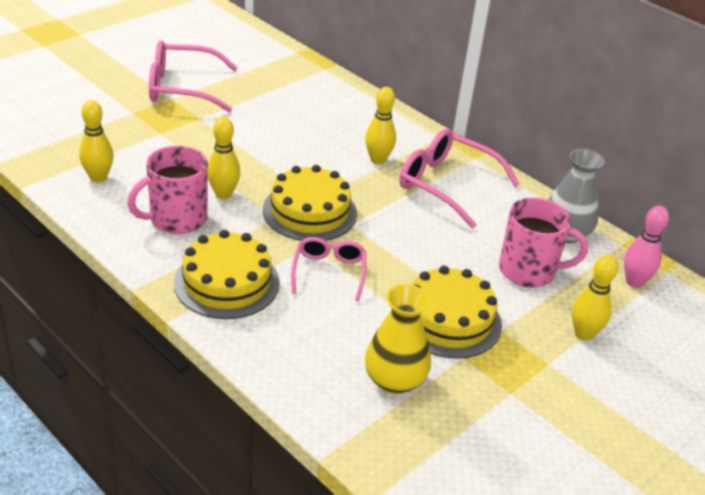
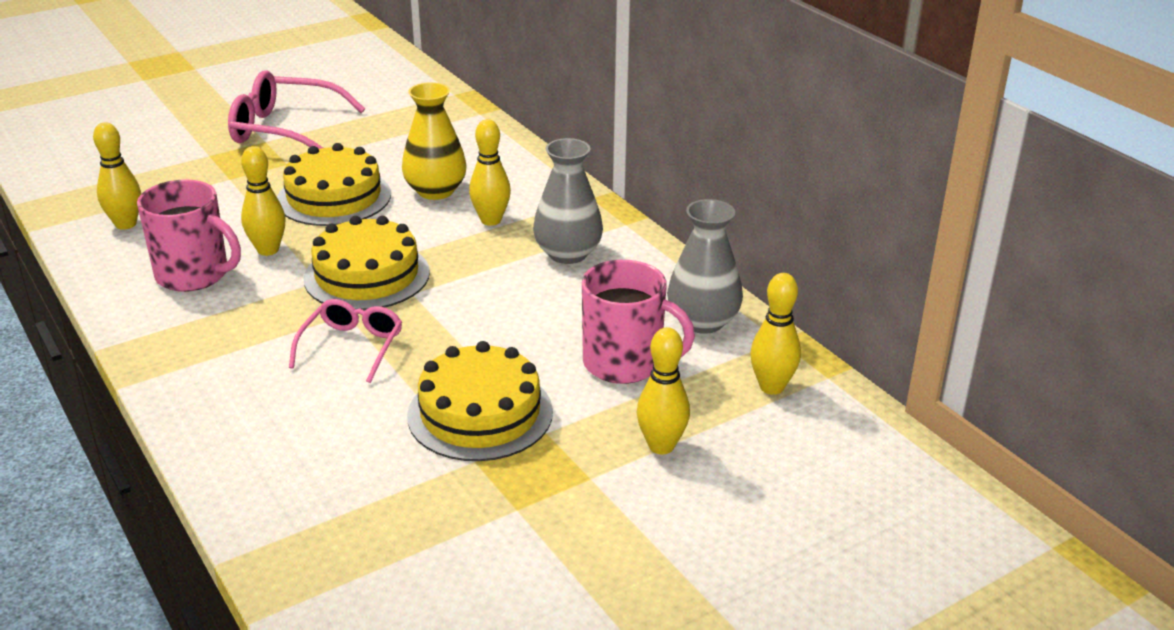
camera: 15 degrees right, 5 degrees down
pink mug [127,146,208,234] -> pink mug turned 135 degrees counterclockwise [137,179,241,292]
yellow cake [174,230,280,319] -> yellow cake moved to [277,143,391,226]
yellow vase [365,284,431,394] -> yellow vase moved to [402,82,467,200]
pink glasses [399,129,520,228] -> grey vase [533,138,603,264]
pink bowling pin [624,206,669,288] -> yellow bowling pin [750,273,801,395]

